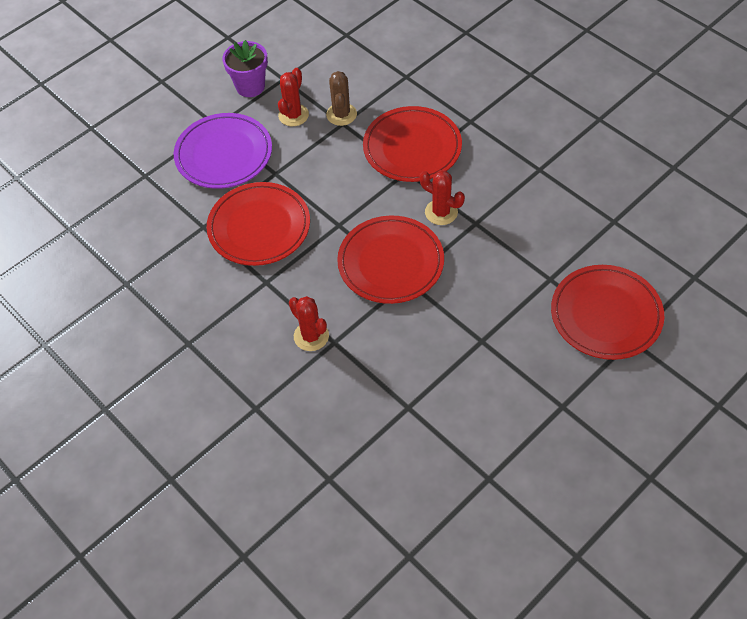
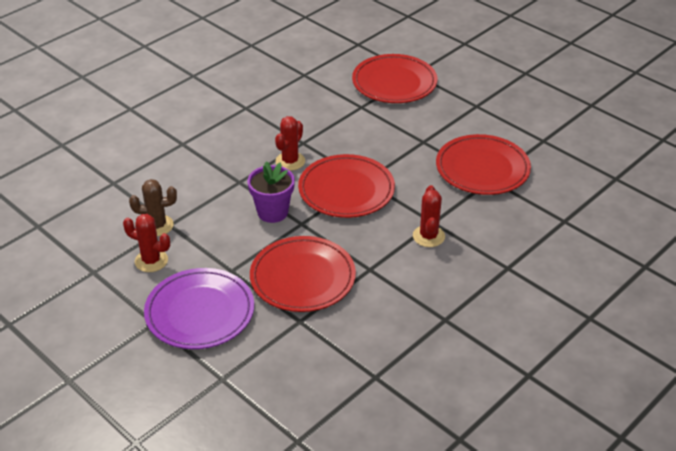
camera: 95 degrees left, 15 degrees down
purple flower pot [222,40,268,97] -> purple flower pot moved to [248,161,295,223]
red cactus [289,296,329,351] -> red cactus turned 45 degrees counterclockwise [413,185,445,247]
red plate [363,106,462,182] -> red plate moved to [436,134,531,195]

